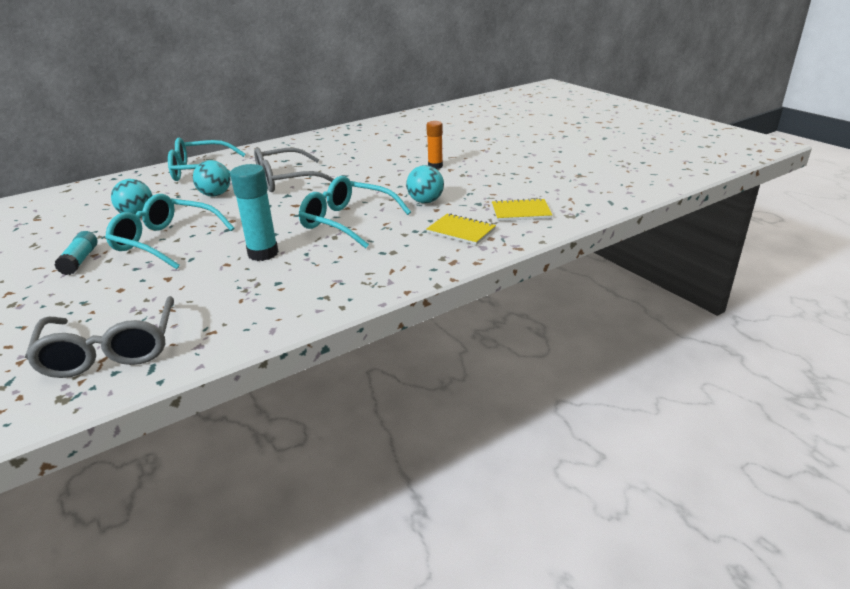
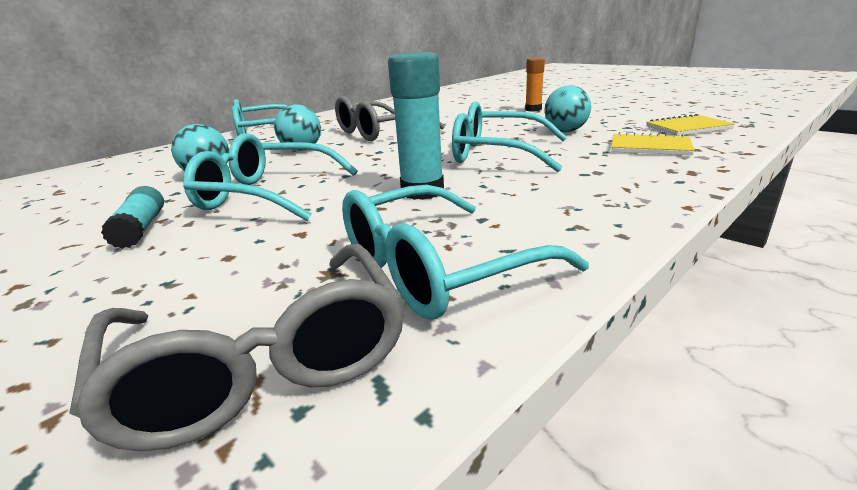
camera: 10 degrees left, 5 degrees down
none -> turquoise glasses [342,185,589,320]

